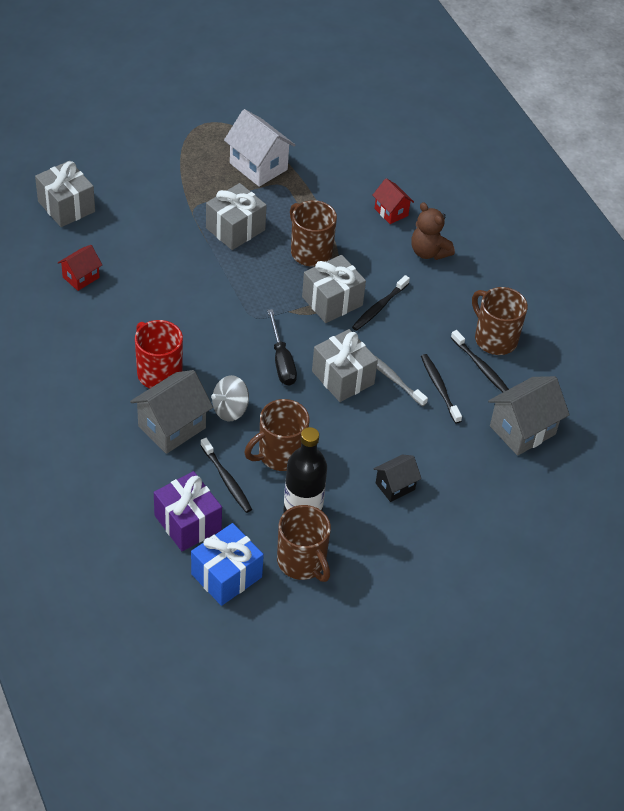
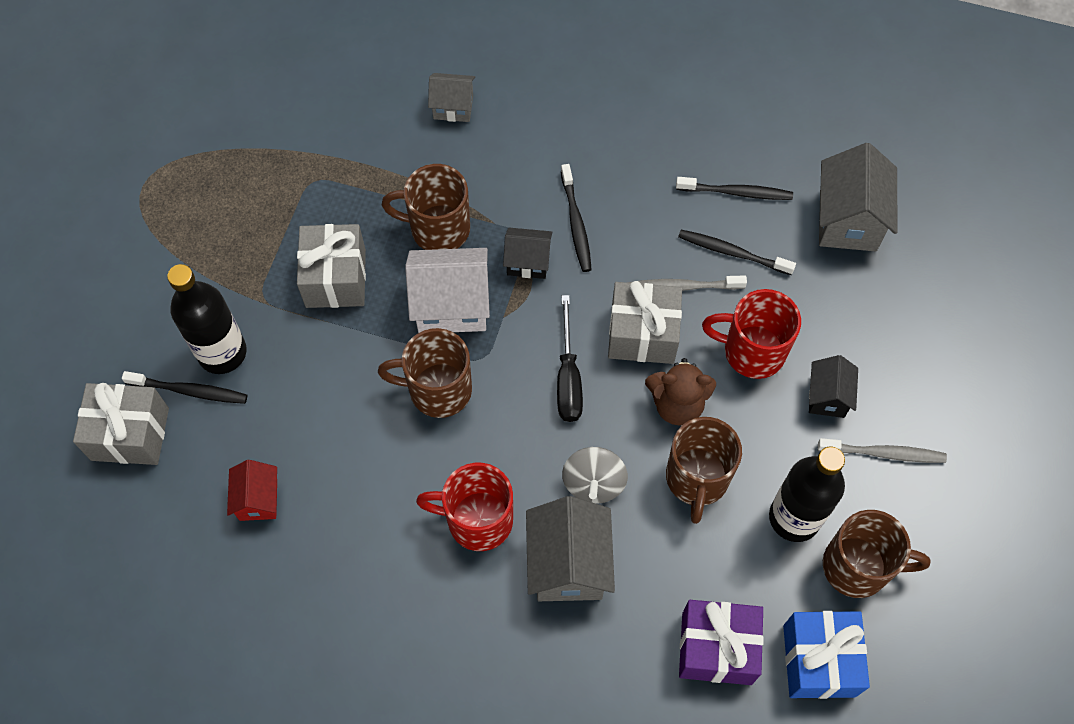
camera: 45 degrees left, 15 degrees up
black toothbrush [200,438,252,513] -> black toothbrush moved to [122,371,247,404]
white house [224,109,295,187] -> white house moved to [405,248,490,333]
black screwdriver [267,309,297,386] -> black screwdriver turned 60 degrees clockwise [557,295,583,422]
grey gift [302,255,366,323] -> black house [503,228,552,279]
red house [372,178,414,224] -> grey house [428,73,475,122]
brown teddy bear [411,202,455,260] -> brown teddy bear moved to [645,358,716,426]
brown mug [472,287,528,355] -> brown mug moved to [378,328,472,418]
none -> black bottle [167,264,247,374]
none -> red mug [702,289,801,379]
none -> grey toothbrush [818,438,947,463]

